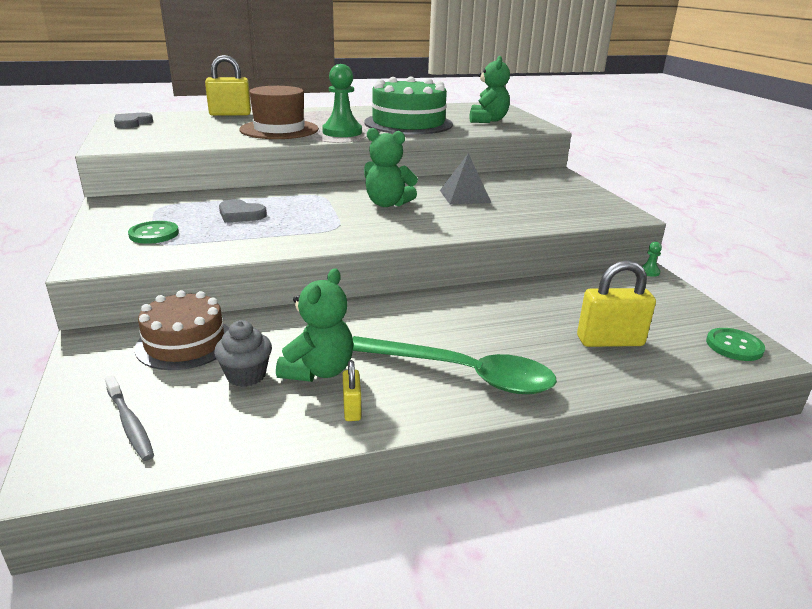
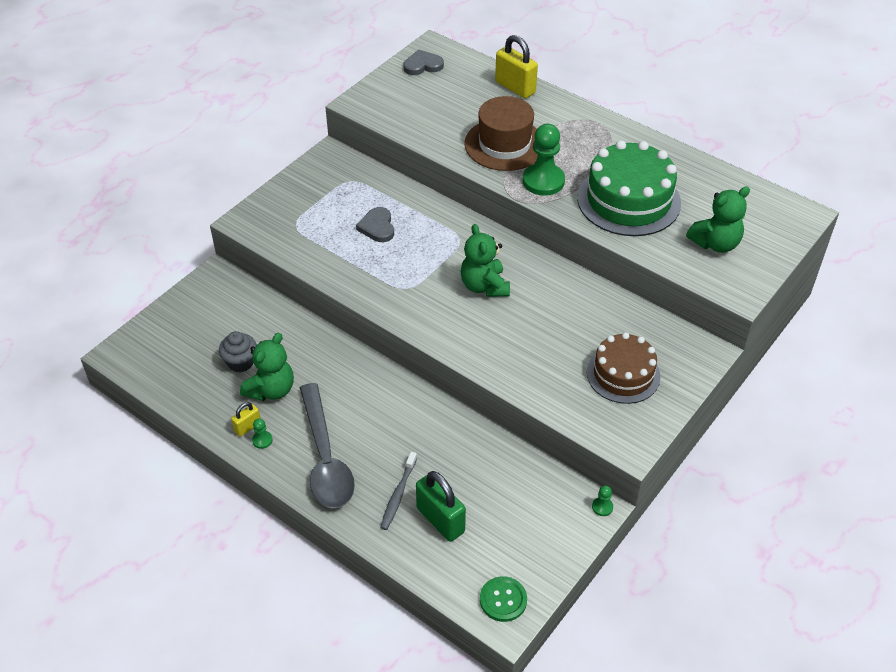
camera: 55 degrees right, 20 degrees up
grey toothbrush [105,375,154,461] -> grey toothbrush moved to [380,452,417,530]
green button [128,221,179,244] -> none
brown cake [135,290,229,370] -> brown cake moved to [587,332,661,404]
green teddy bear [276,268,353,382] -> green teddy bear turned 45 degrees counterclockwise [240,333,294,401]
green spoon [352,336,557,394] -> grey spoon [300,383,355,508]
grey pyramid [440,153,491,204] -> none
yellow padlock [577,260,656,347] -> green padlock [416,471,466,542]
none -> green pawn [252,418,273,449]

